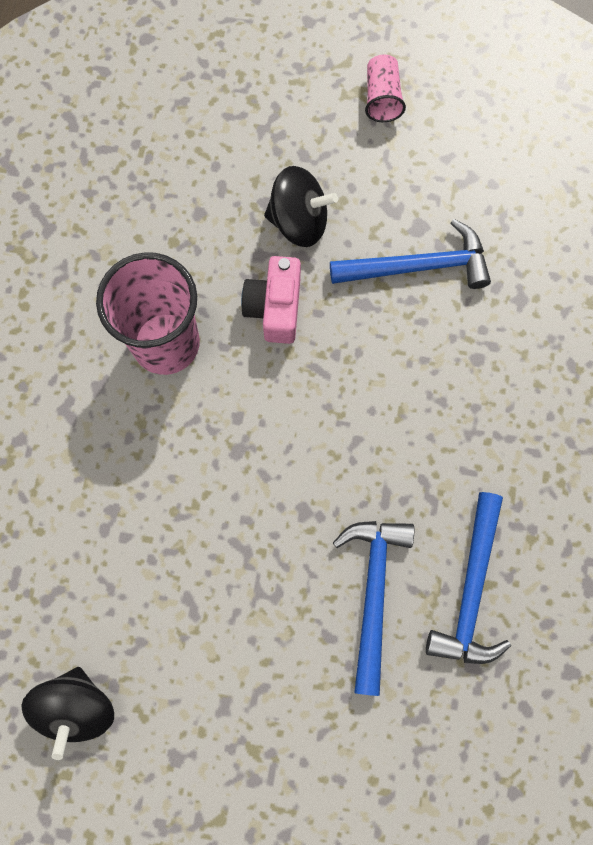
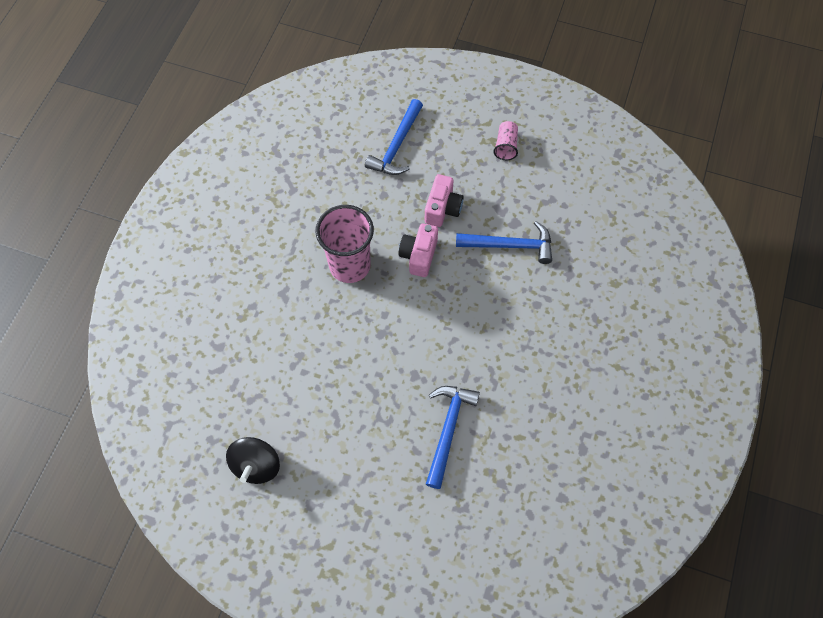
camera: 10 degrees right, 10 degrees down
black spinning top [264,166,338,247] -> pink camera [425,174,464,227]
blue hammer [426,492,511,664] -> blue hammer moved to [365,99,423,175]

